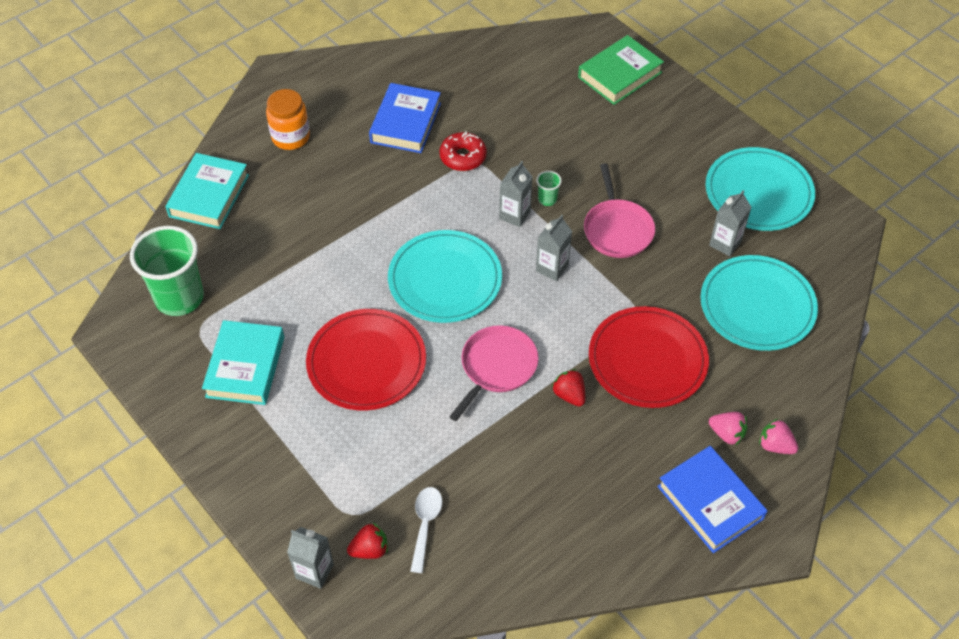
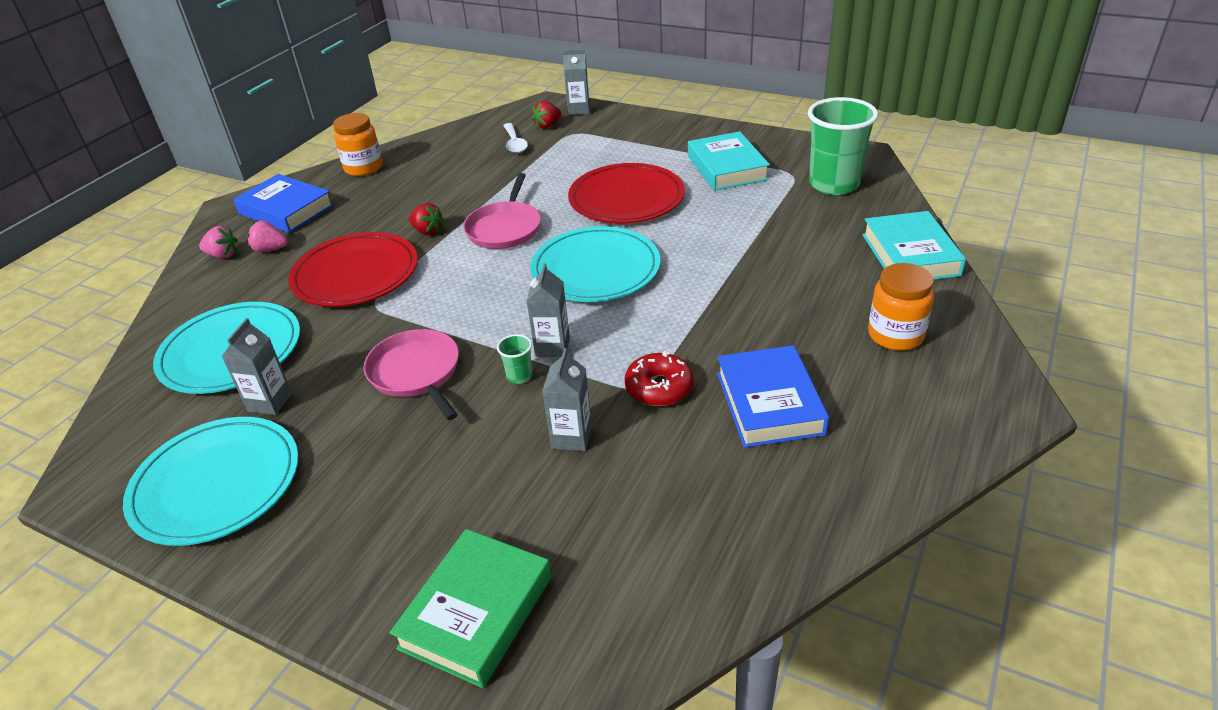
camera: 160 degrees right, 15 degrees down
grey carton [536,215,572,281] -> grey carton moved to [542,348,592,451]
none -> orange jar [333,113,383,176]

